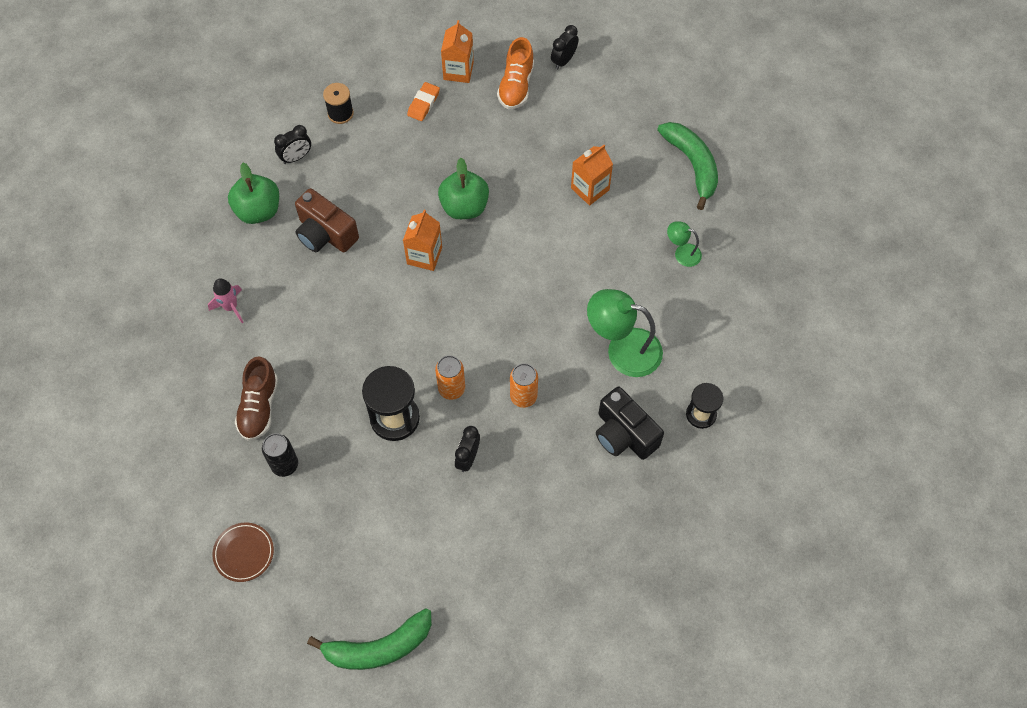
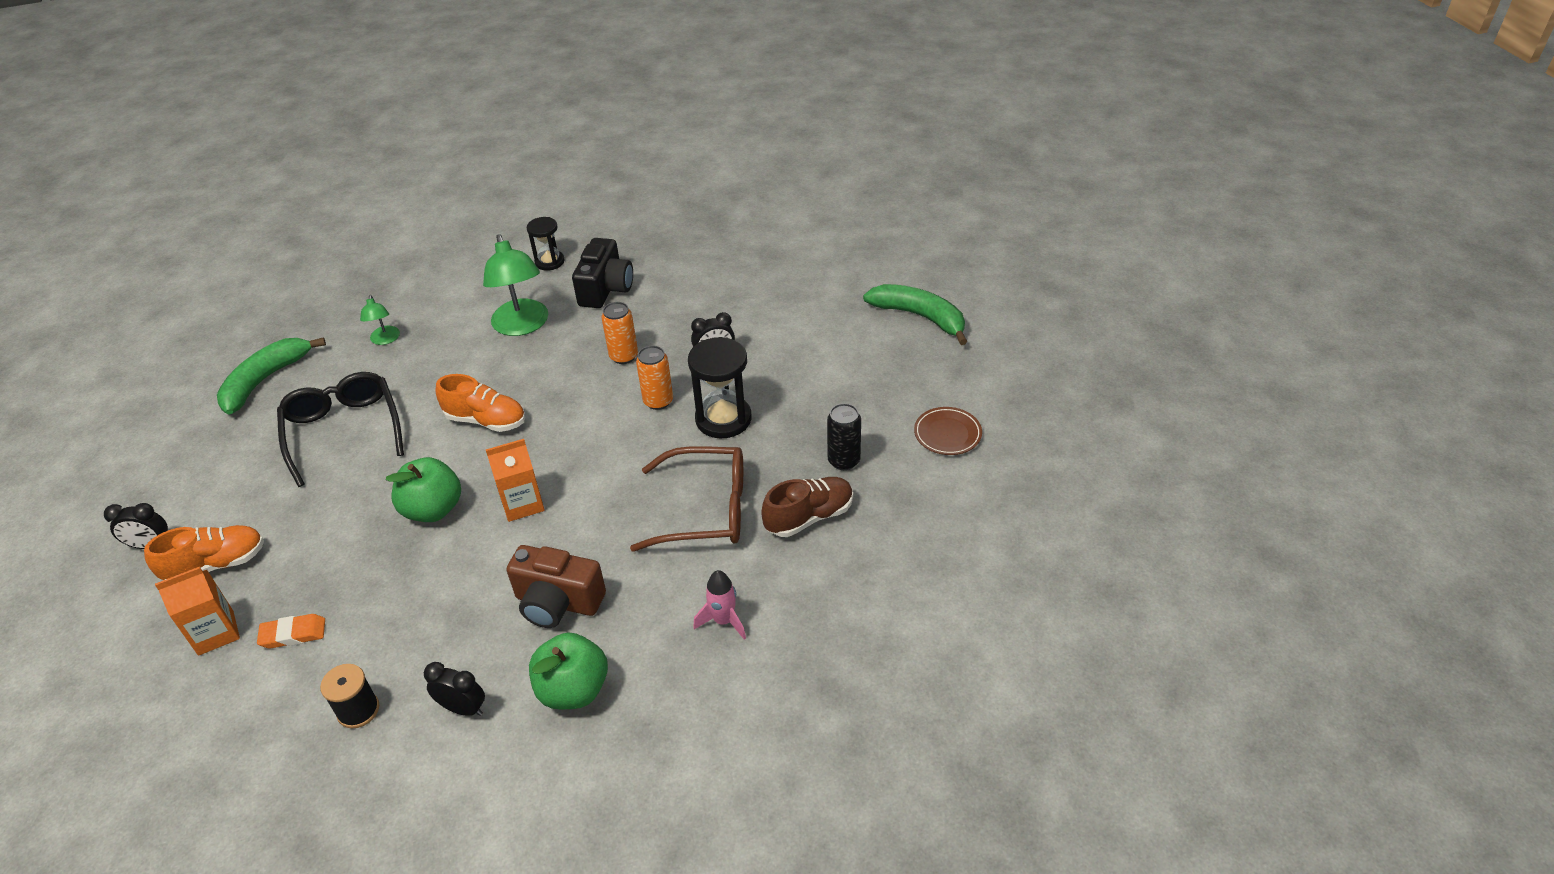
camera: 125 degrees left, 20 degrees down
brown camera [295,188,359,252] -> brown camera turned 105 degrees clockwise [506,545,606,628]
orange carton [571,145,613,205] -> black glasses [277,372,404,487]
none -> orange shoe [435,374,525,432]
none -> brown glasses [630,446,743,552]

